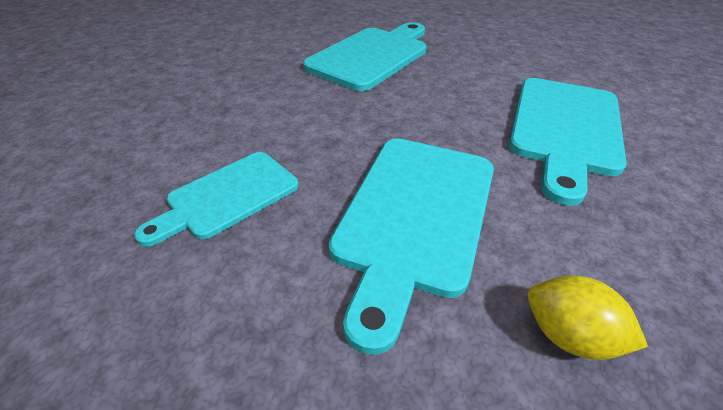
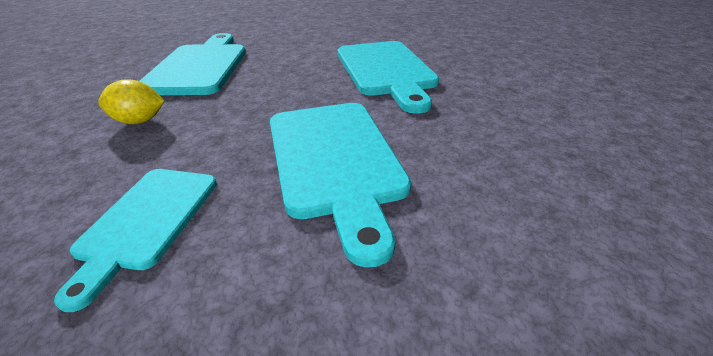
camera: 35 degrees left, 5 degrees down
yellow lemon [528,275,648,360] -> yellow lemon moved to [98,79,165,124]

